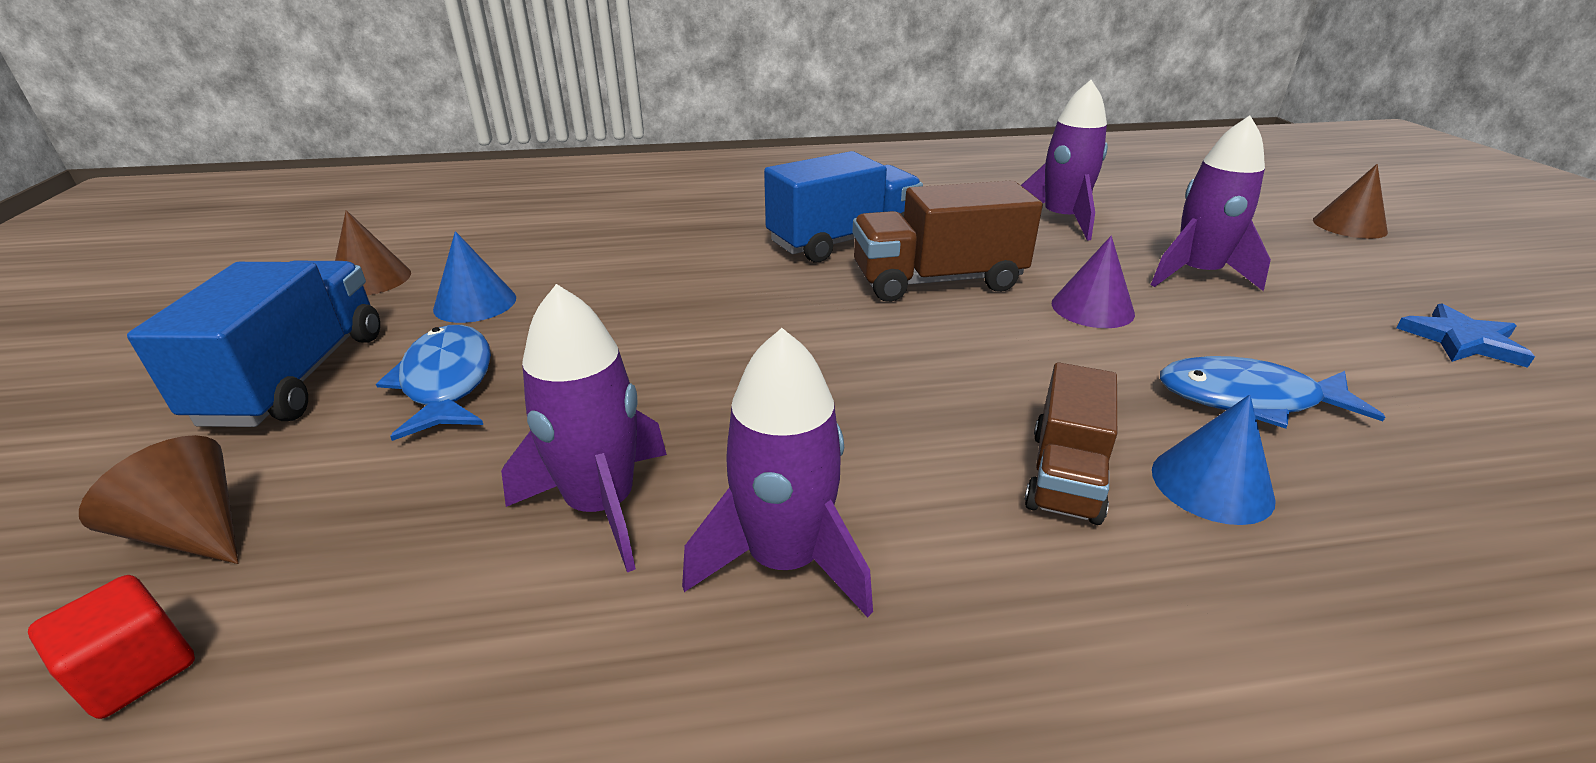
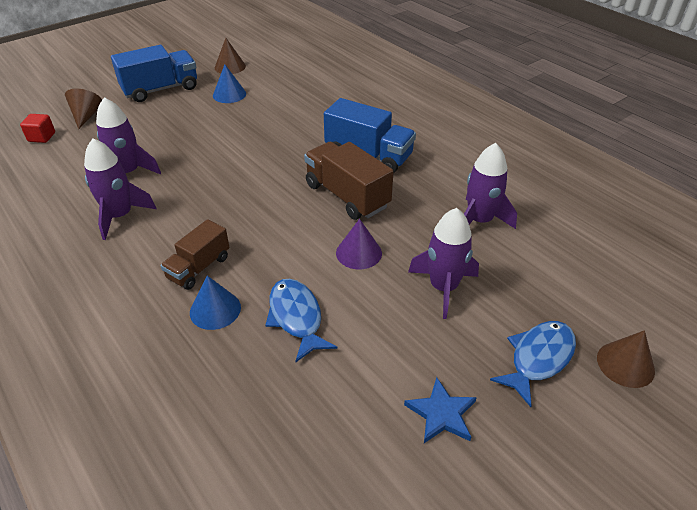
camera: 60 degrees right, 10 degrees up
blue fish [376,325,491,441] -> blue fish moved to [490,321,576,407]
brown truck [1024,362,1117,525] -> brown truck turned 45 degrees counterclockwise [161,219,230,290]

